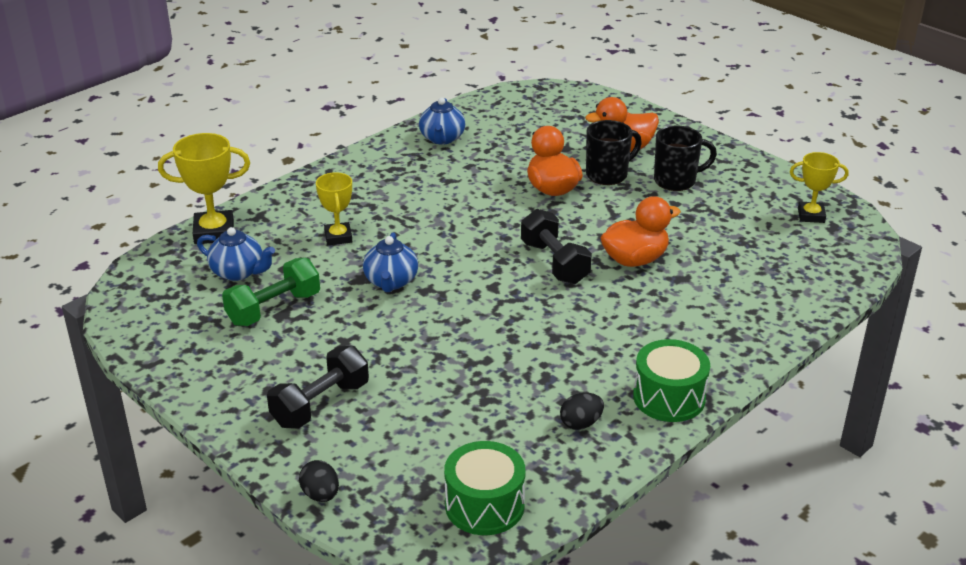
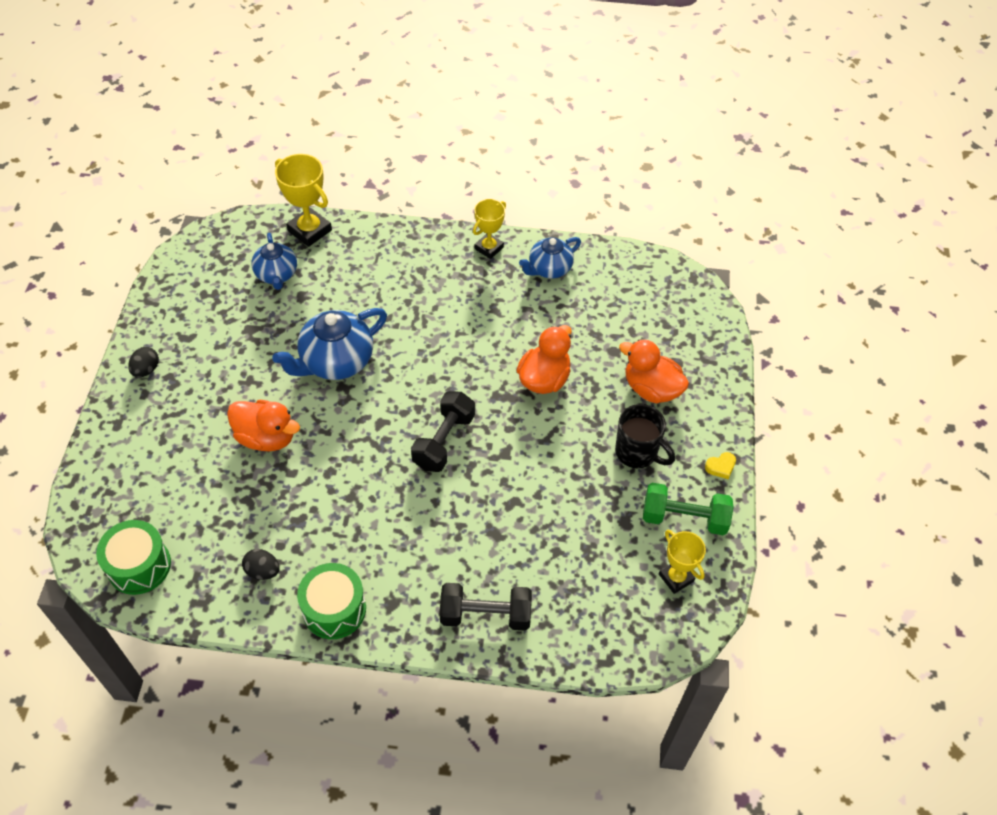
camera: 50 degrees right, 20 degrees up
green dumbbell [222,258,320,326] -> green dumbbell moved to [643,483,733,535]
black dumbbell [267,346,369,429] -> black dumbbell moved to [440,583,532,631]
black egg [299,460,339,502] -> black egg moved to [128,347,159,377]
yellow trophy [316,172,352,245] -> yellow trophy moved to [473,199,506,259]
blue teapot [363,232,418,292] -> blue teapot [272,308,387,380], size x1.57
black mug [586,120,642,185] -> none
orange duck [601,196,681,267] -> orange duck moved to [227,400,300,451]
none -> yellow heart [705,452,736,479]

